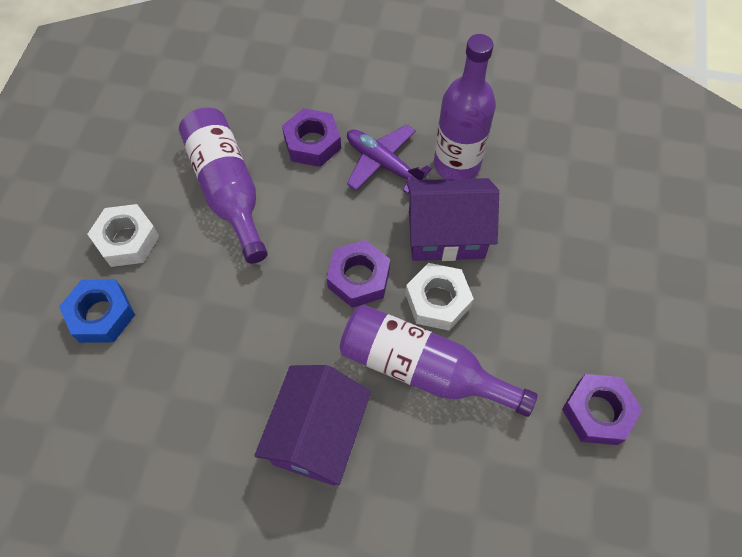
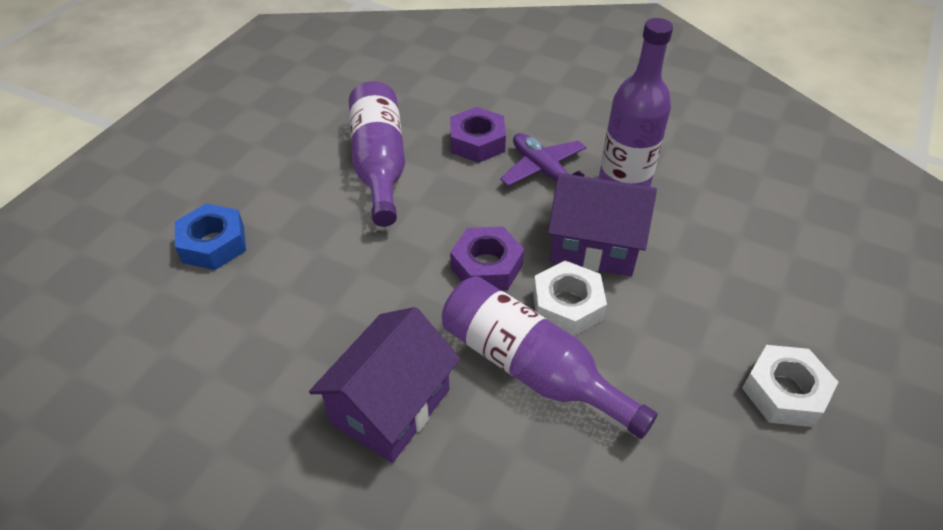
camera: 15 degrees right, 15 degrees down
white nut [88,204,160,267] -> white nut moved to [742,345,838,427]
purple nut [562,374,642,445] -> none

